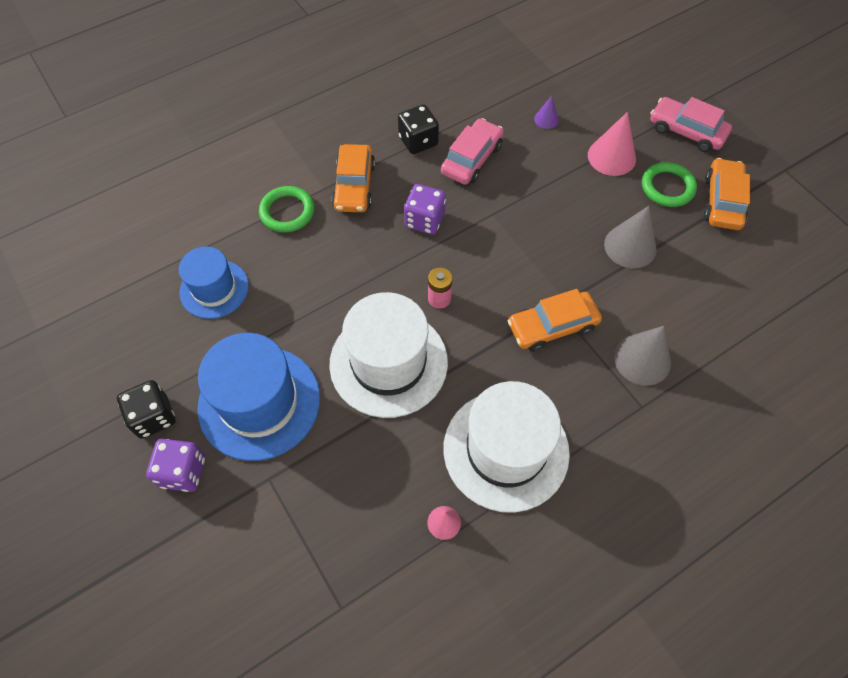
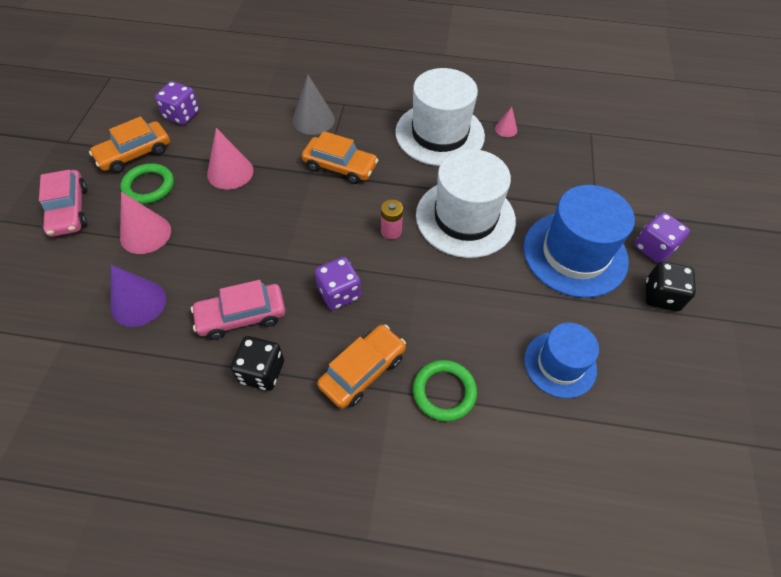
camera: 140 degrees left, 5 degrees down
purple cone [534,96,559,129] -> purple cone [111,265,166,327], size x1.89
grey cone [604,206,657,268] -> pink cone [207,128,253,190]
none -> purple dice [155,81,199,125]

